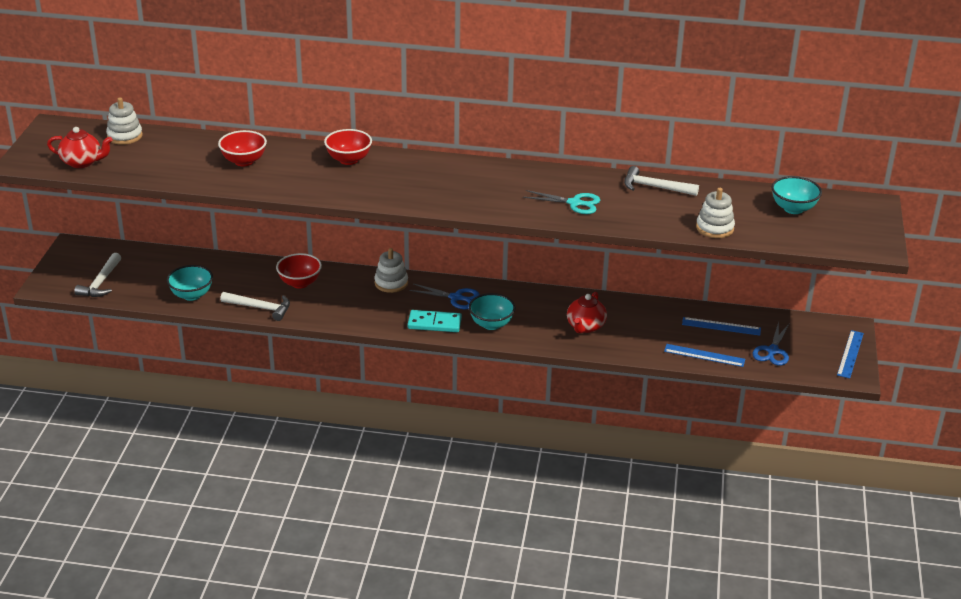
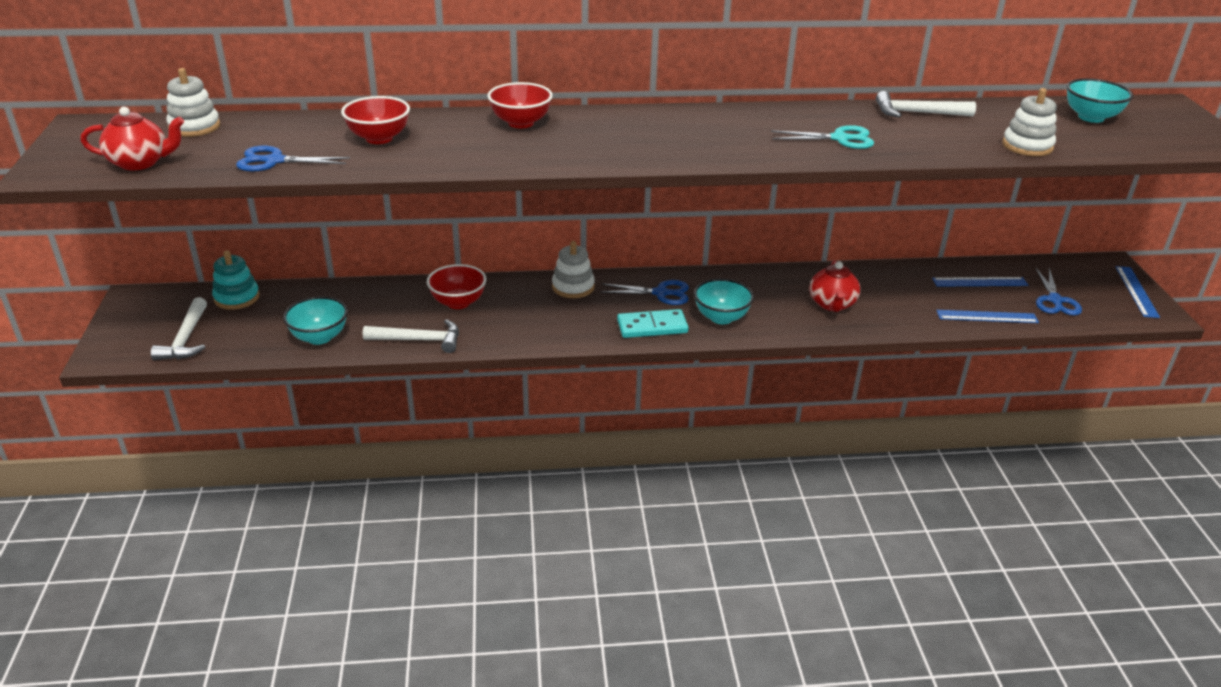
camera: 15 degrees left, 0 degrees up
none -> turquoise stacking toy [212,250,260,310]
none -> blue scissors [236,146,350,171]

